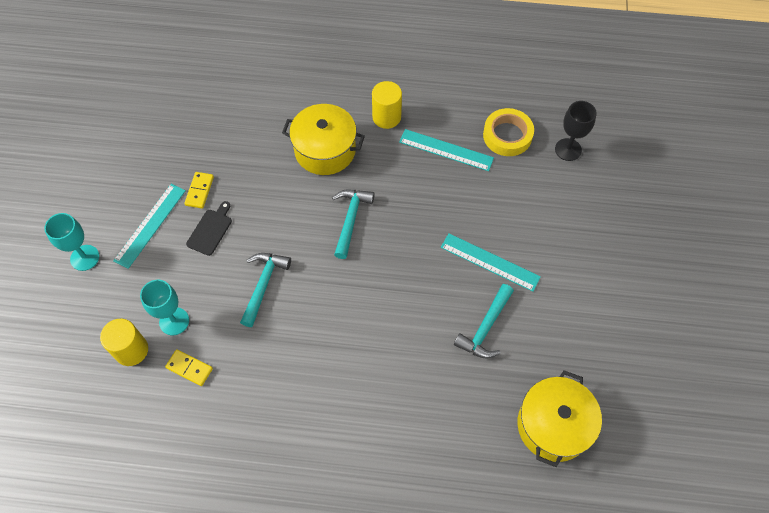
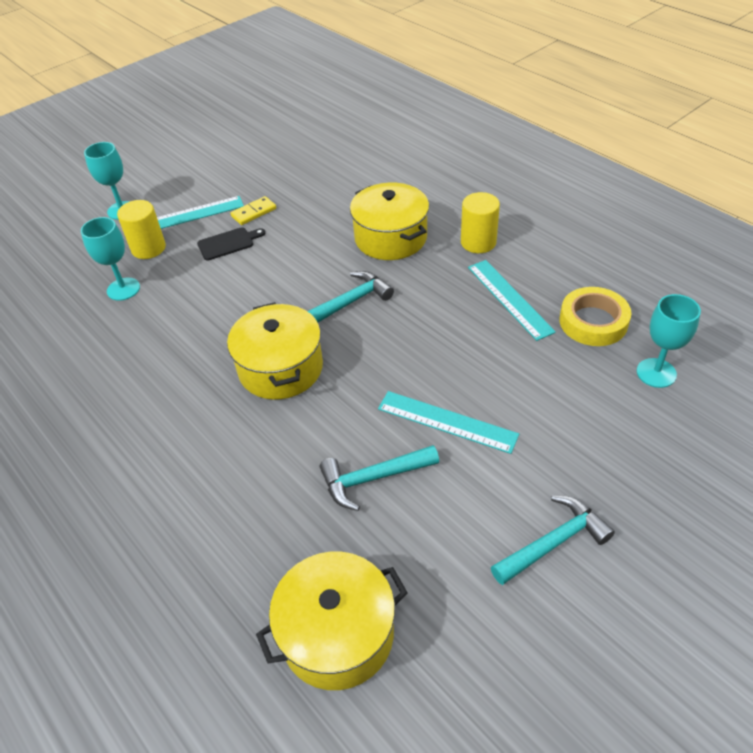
camera: 45 degrees right, 15 degrees down
yellow cylinder [100,319,148,366] -> yellow cylinder moved to [117,200,166,259]
yellow domino [165,349,213,386] -> none
turquoise hammer [240,253,291,327] -> turquoise hammer moved to [491,496,615,585]
turquoise ruler [441,233,541,292] -> turquoise ruler turned 45 degrees counterclockwise [378,391,519,454]
black goblet [555,101,597,161] -> turquoise goblet [637,294,701,388]
none -> yellow pot [227,302,323,400]

